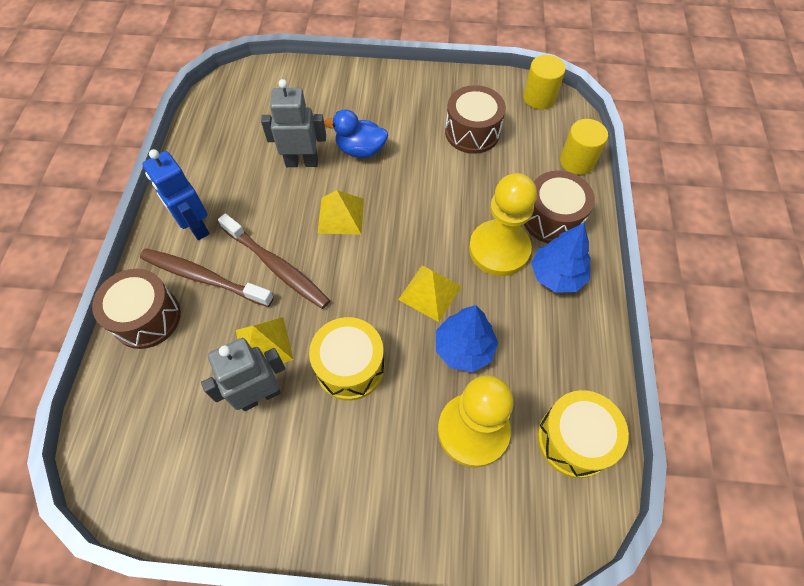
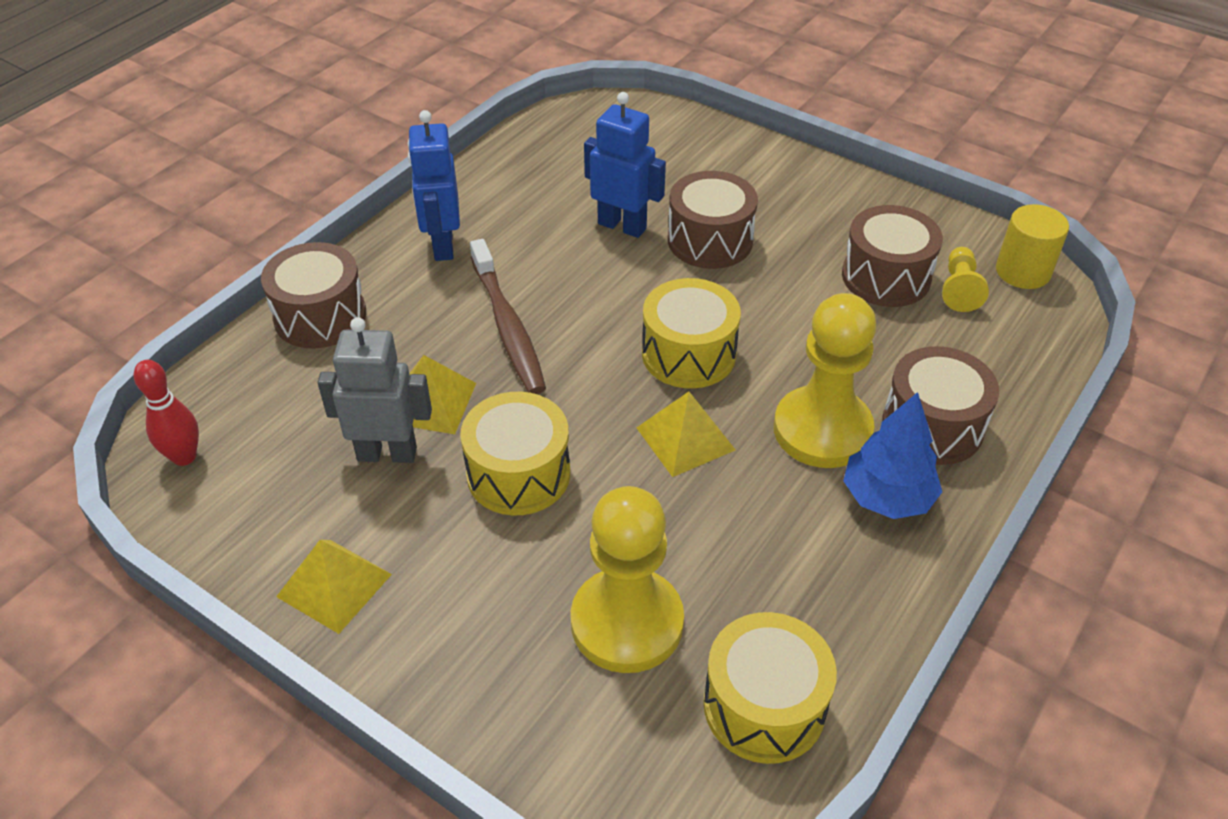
camera: 30 degrees right, 15 degrees down
brown toothbrush [140,248,274,307] -> none
grey robot [261,79,326,167] -> blue robot [584,92,666,238]
yellow pyramid [317,190,364,235] -> yellow pyramid moved to [276,540,392,634]
blue duck [324,109,388,158] -> brown drum [668,171,758,269]
blue tree [436,305,498,372] -> none
yellow cylinder [560,119,608,175] -> none
none -> red bowling pin [134,360,199,466]
none -> yellow drum [642,278,741,389]
none -> yellow pawn [942,247,989,312]

